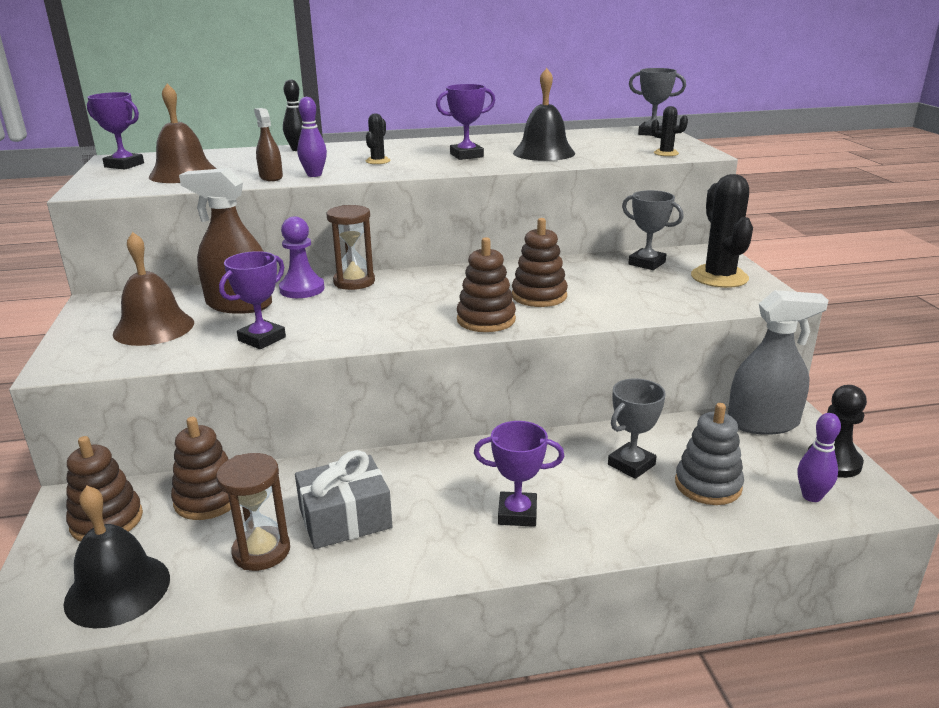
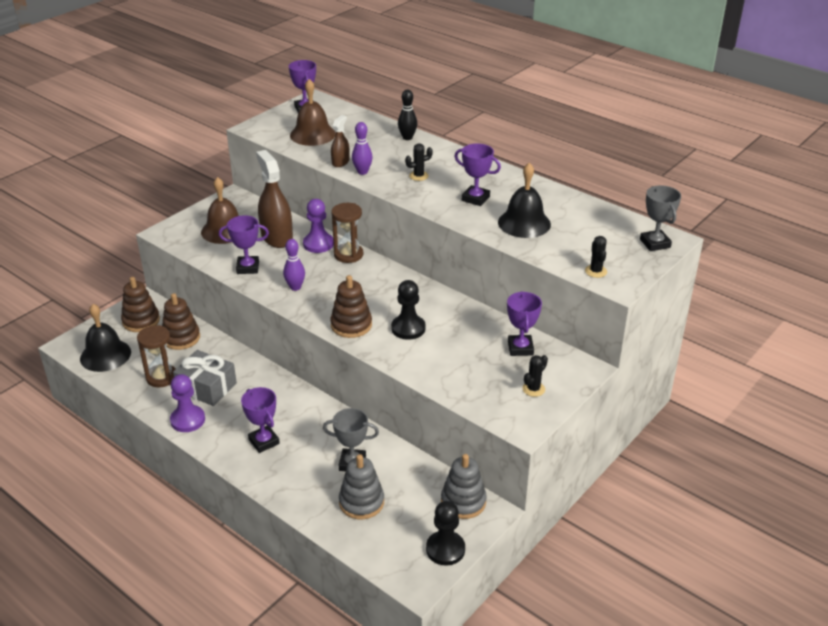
camera: 50 degrees right, 10 degrees up
brown stacking toy [512,218,568,307] -> black pawn [391,280,426,340]
grey trophy [622,190,684,270] -> purple trophy [507,291,542,356]
black cactus [691,174,753,288] -> black cactus [522,355,548,397], size x0.48
grey spray bottle [728,290,829,435] -> grey stacking toy [441,454,487,519]
purple bowling pin [797,413,841,502] -> purple bowling pin moved to [283,239,305,291]
none -> purple pawn [170,374,205,432]

